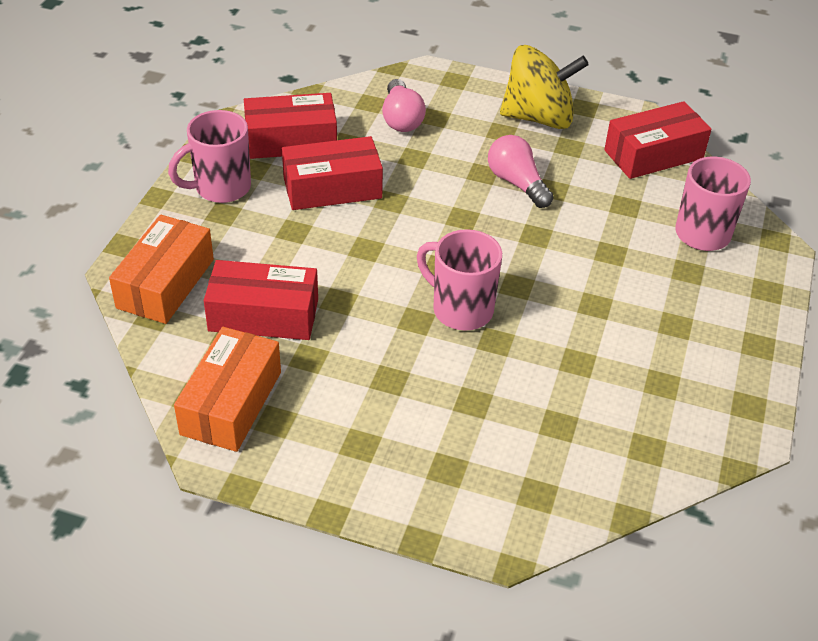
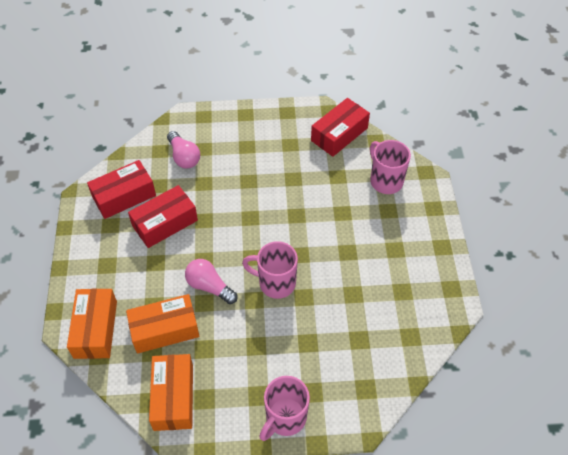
camera: 20 degrees left, 10 degrees up
pink mug [168,110,251,203] -> pink mug moved to [259,376,310,441]
red box [204,260,318,340] -> orange box [126,294,199,354]
pink light bulb [488,135,554,208] -> pink light bulb moved to [185,259,237,304]
yellow spinning top [500,45,589,129] -> none

